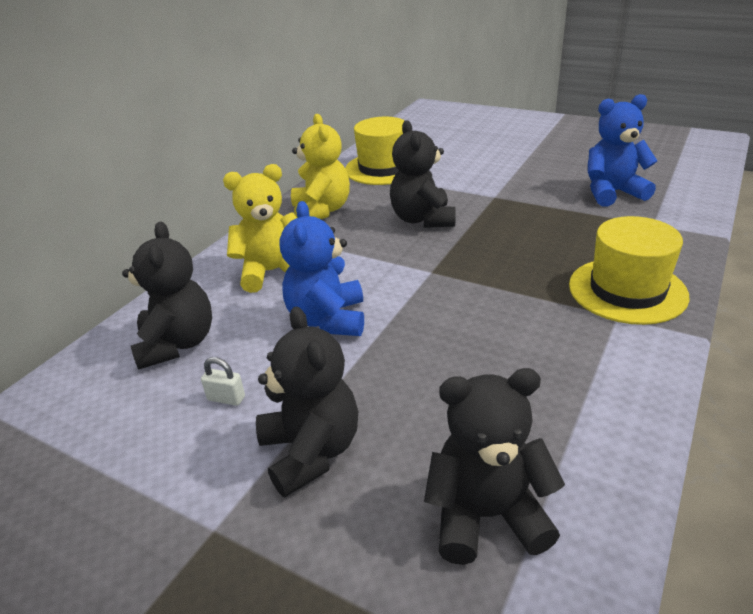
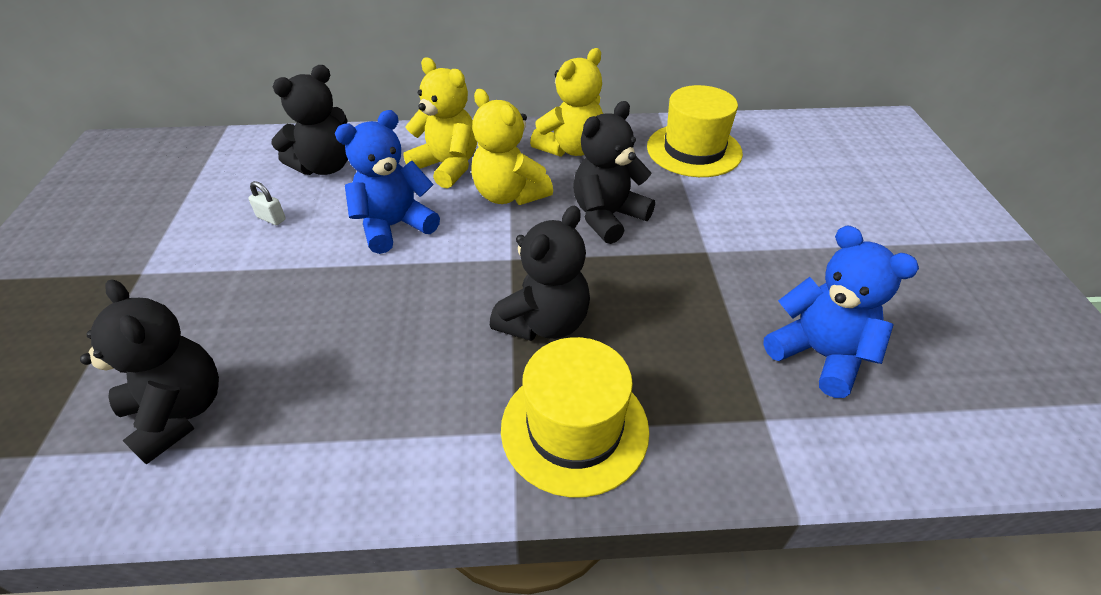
camera: 55 degrees right, 10 degrees up
white padlock [201,357,245,406] -> white padlock turned 45 degrees counterclockwise [248,181,286,225]
black teddy bear [256,307,358,497] -> black teddy bear moved to [490,206,590,341]
none -> yellow teddy bear [471,89,553,205]

